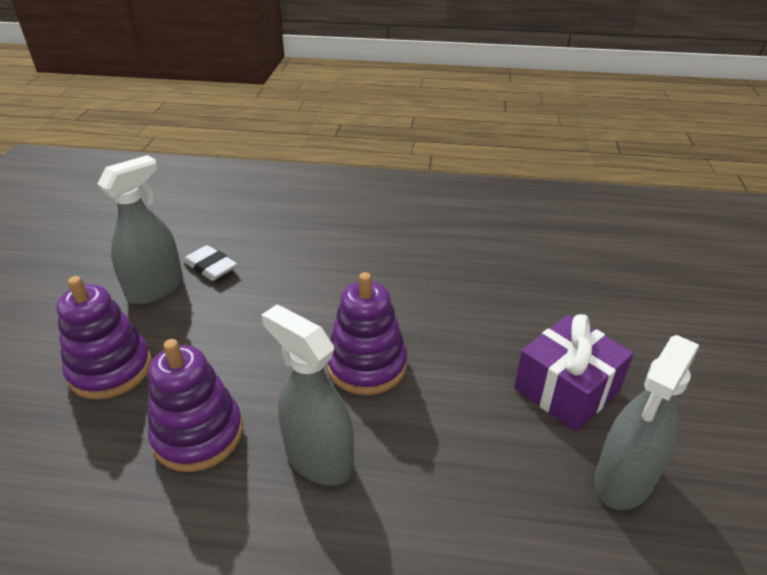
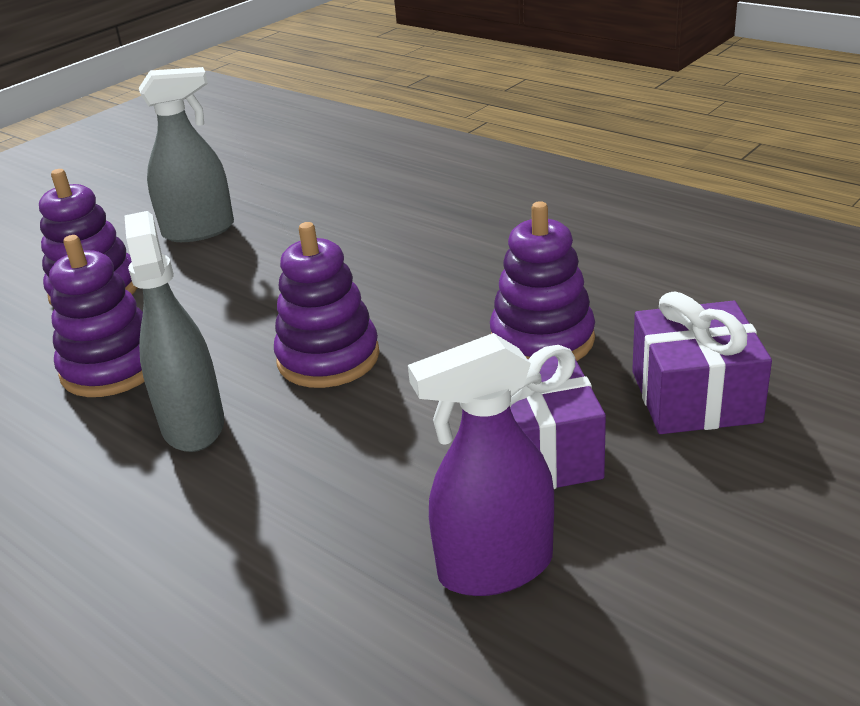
camera: 35 degrees right, 5 degrees down
white eraser [183,245,237,281] -> none
grey spray bottle [594,335,699,510] -> purple spray bottle [408,333,554,596]
none -> purple stacking toy [490,201,595,361]
none -> purple gift [632,291,772,434]

